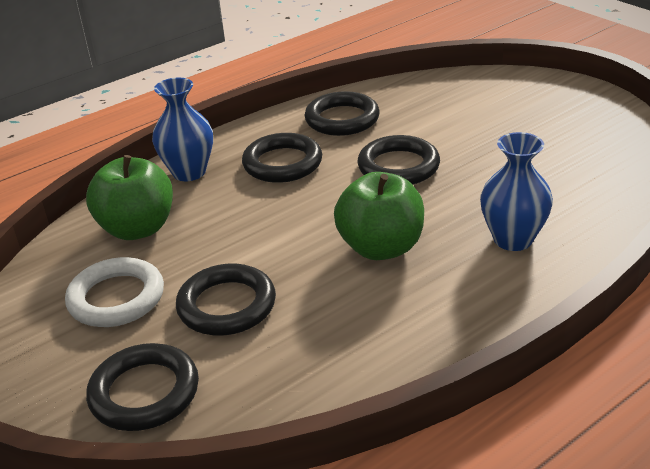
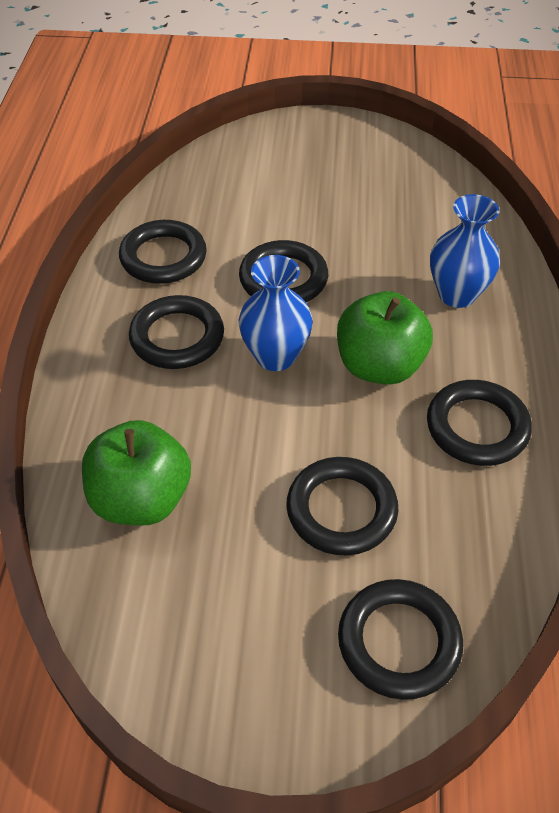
camera: 50 degrees left, 15 degrees up
white ring [65,257,164,327] -> none
blue vase [152,78,213,181] -> blue vase moved to [239,255,313,371]
none -> black ring [427,380,532,466]

